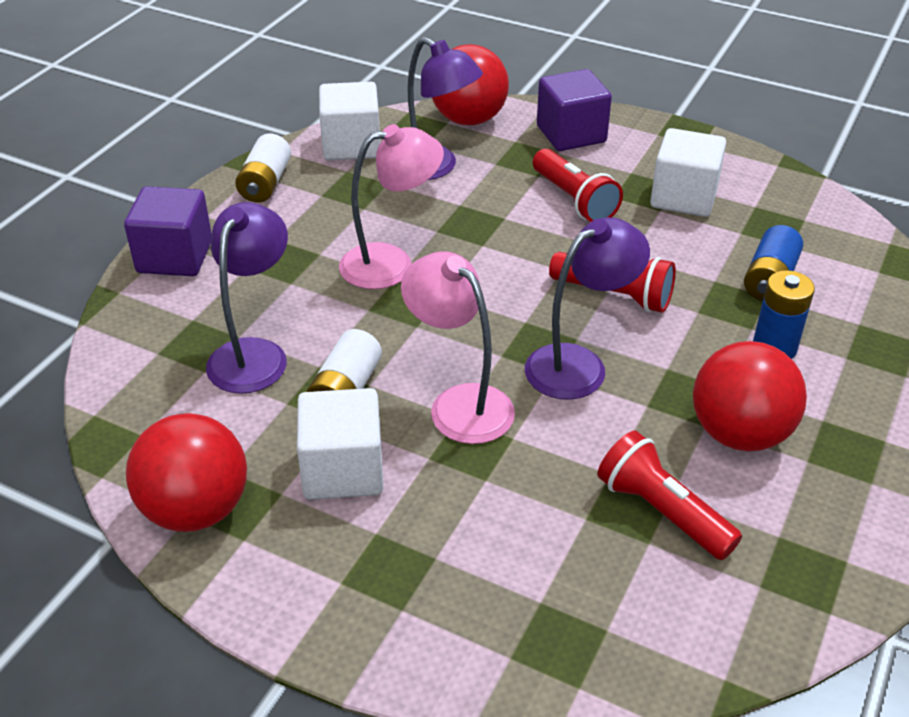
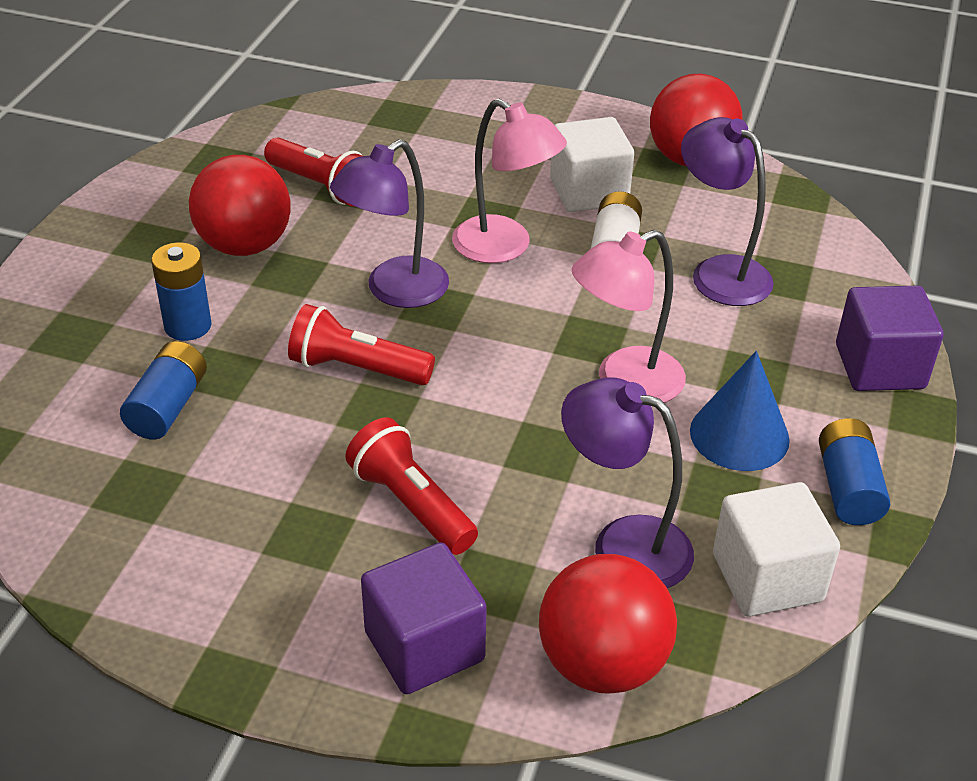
camera: 170 degrees right, 0 degrees up
purple lamp [206,202,288,394] -> purple lamp turned 135 degrees clockwise [681,117,774,306]
white battery [235,133,291,203] -> blue battery [819,418,890,525]
white cube [650,128,726,217] -> none
none -> blue cone [690,351,790,471]

